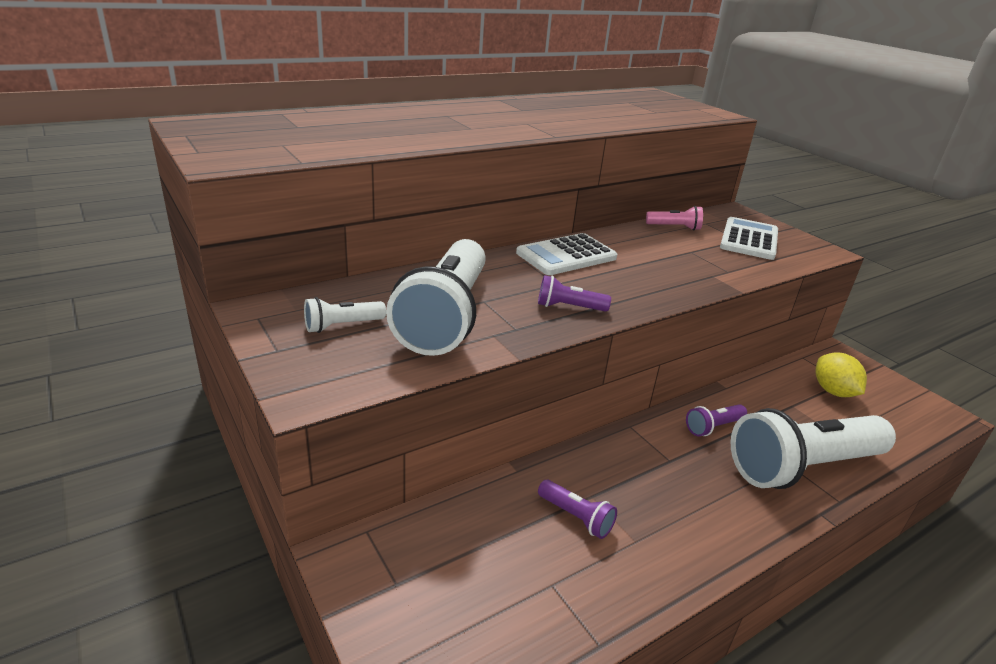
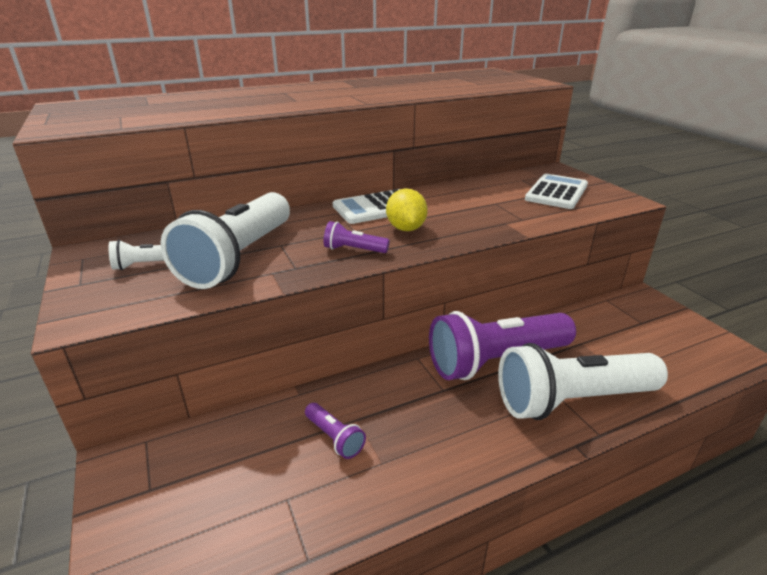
camera: 10 degrees right, 0 degrees up
pink flashlight [646,206,703,231] -> none
purple flashlight [686,404,747,436] -> purple flashlight [429,311,576,380], size x2.38
yellow lemon [815,352,867,397] -> yellow lemon moved to [386,188,428,231]

